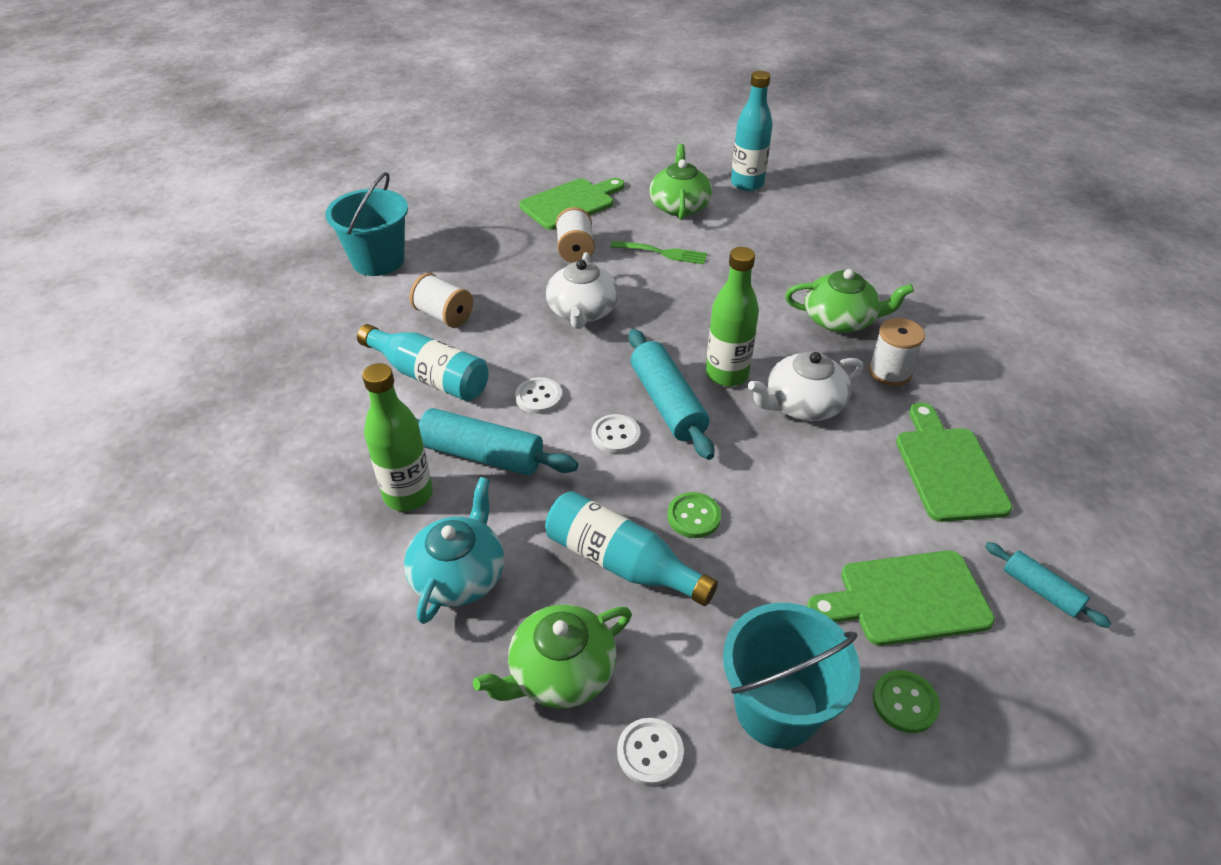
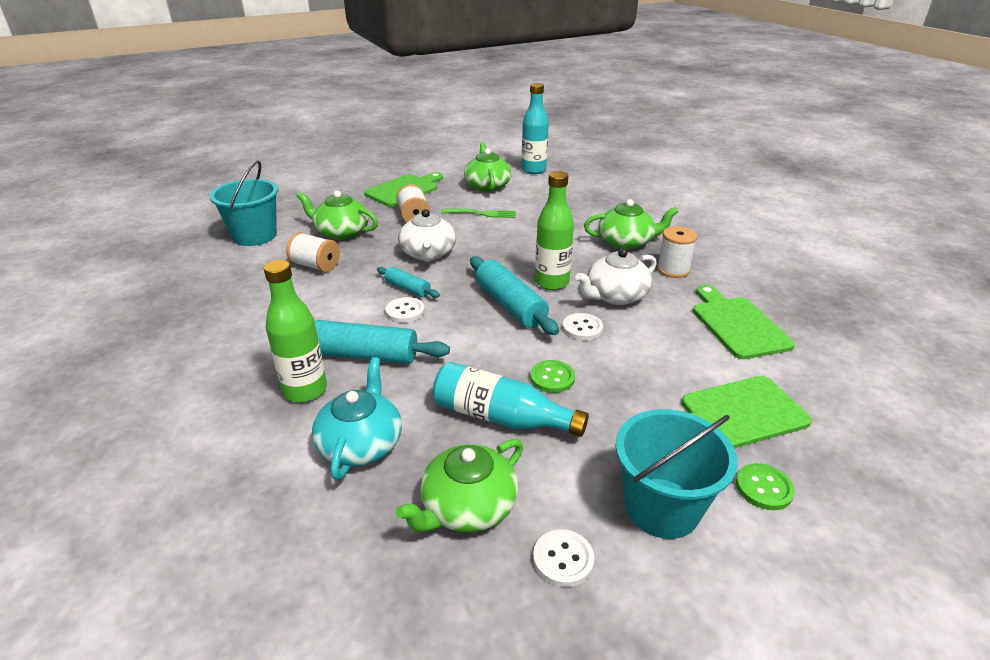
camera: 10 degrees left, 10 degrees down
turquoise bottle [357,324,489,401] -> none
white button [592,414,640,453] -> white button moved to [563,313,603,340]
turquoise rolling pin [985,542,1111,628] -> turquoise rolling pin moved to [377,267,440,298]
none -> green teapot [297,191,378,240]

